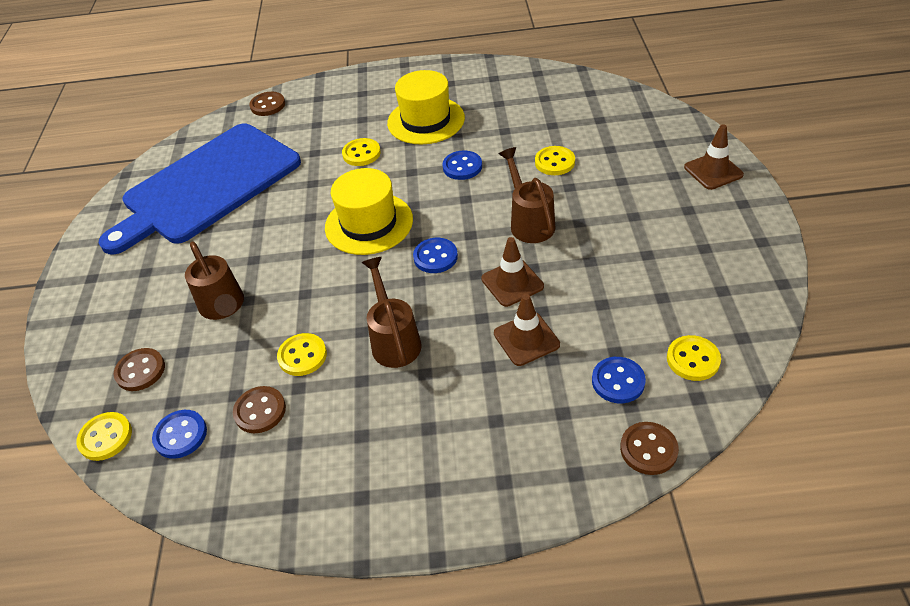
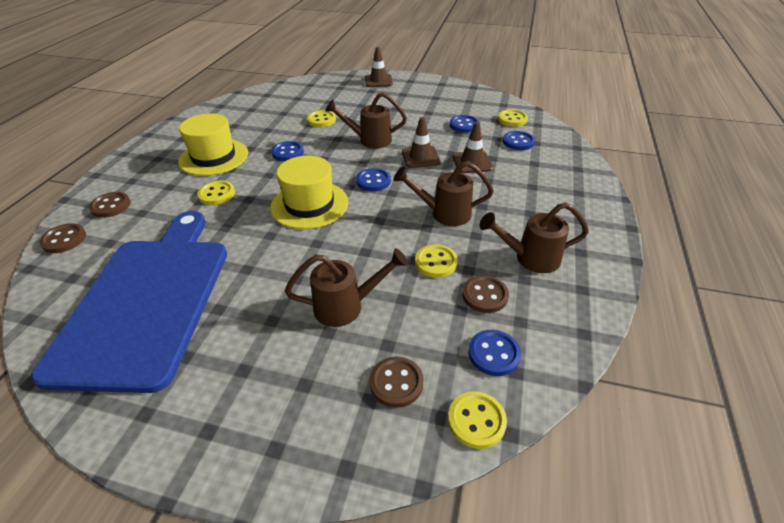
camera: 75 degrees left, 5 degrees down
blue cutting board [99,123,301,255] -> blue cutting board turned 150 degrees counterclockwise [31,211,227,393]
brown button [620,422,679,475] -> brown button moved to [89,192,131,218]
none -> blue button [450,115,479,133]
none -> brown watering can [480,202,589,273]

